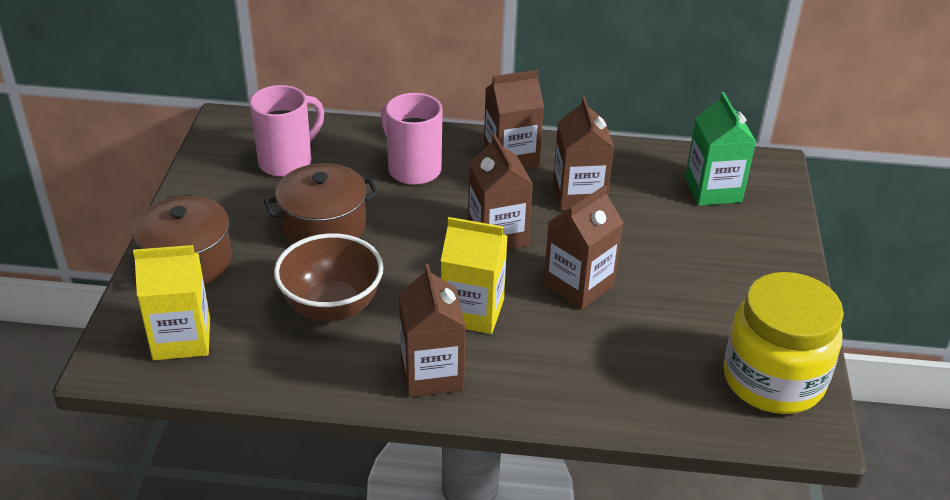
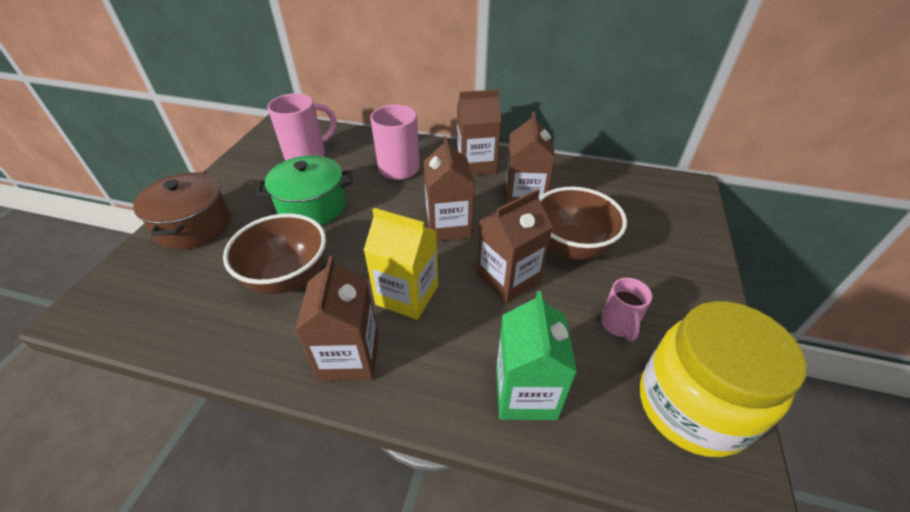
camera: 10 degrees right, 5 degrees up
yellow carton [133,245,210,360] -> none
brown pot [264,163,379,244] -> green pot [256,155,353,225]
green carton [685,92,756,206] -> green carton moved to [496,291,577,420]
none -> brown bowl [539,187,627,260]
none -> pink mug [601,278,652,341]

